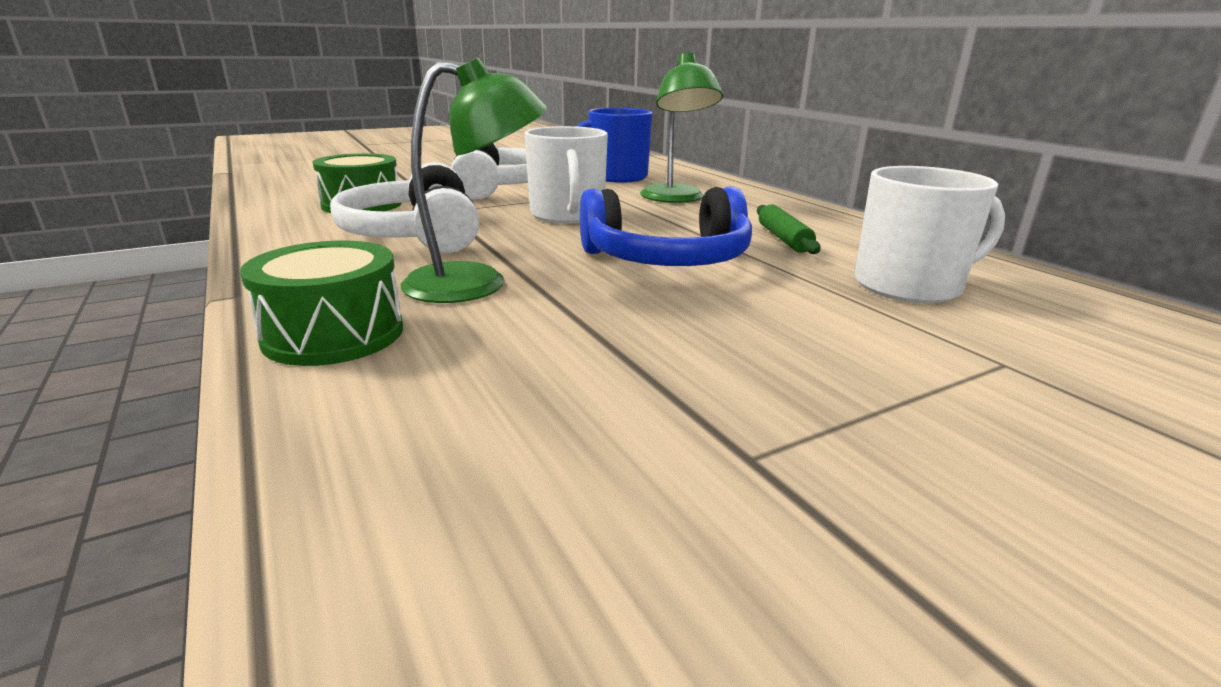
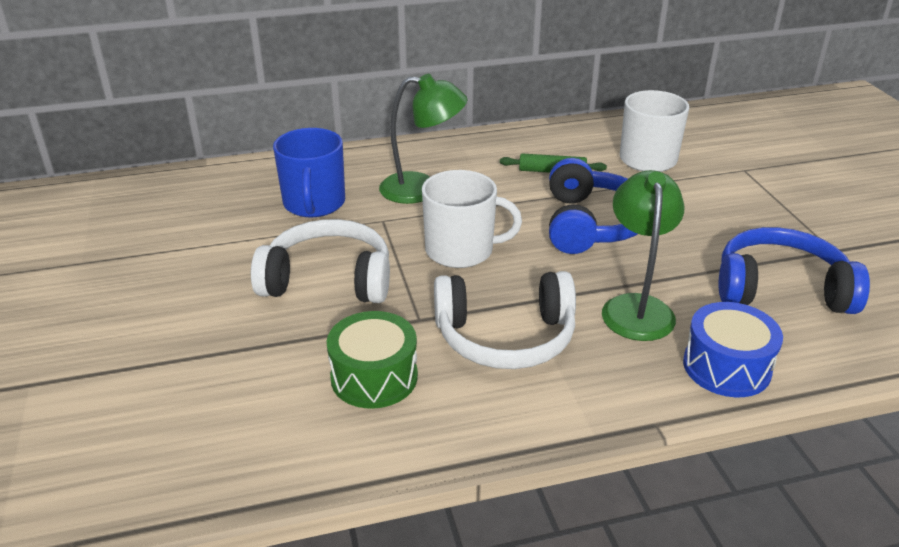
camera: 75 degrees left, 10 degrees up
green drum [240,241,403,366] -> blue drum [683,302,783,397]
none -> blue headphones [719,227,870,314]

